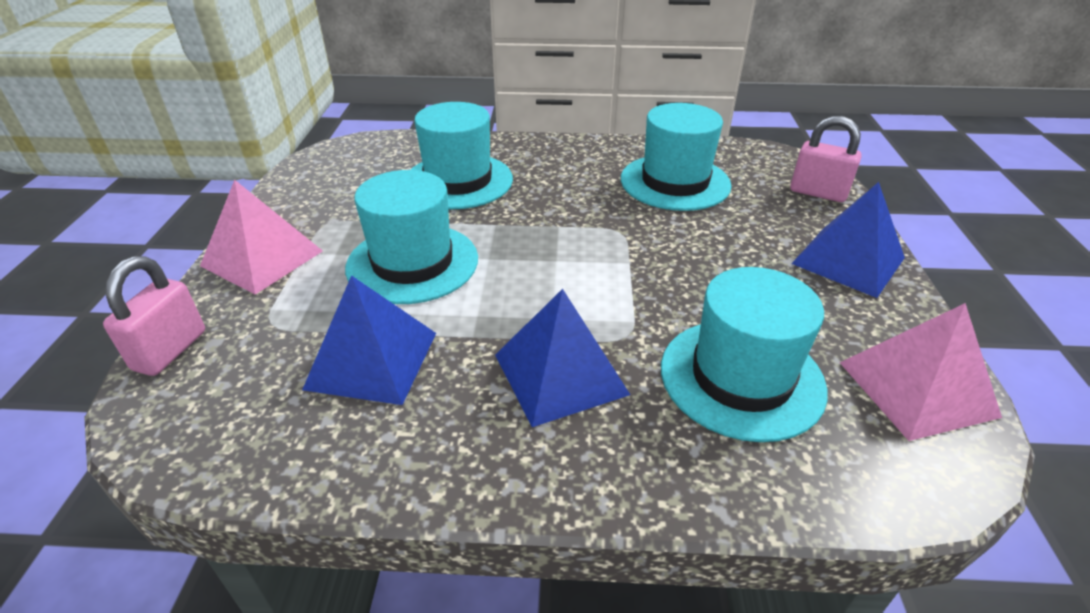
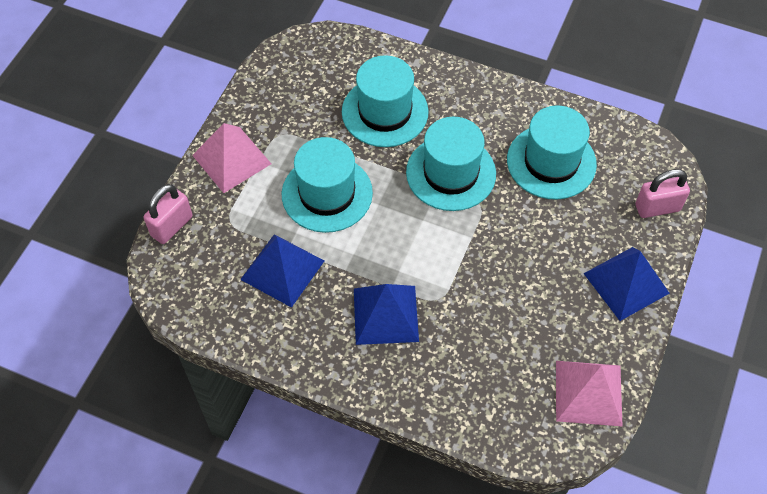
camera: 20 degrees right, 20 degrees up
turquoise hat [661,267,828,442] -> turquoise hat moved to [406,117,496,211]
pink padlock [790,116,862,202] -> pink padlock turned 60 degrees counterclockwise [635,169,690,218]

